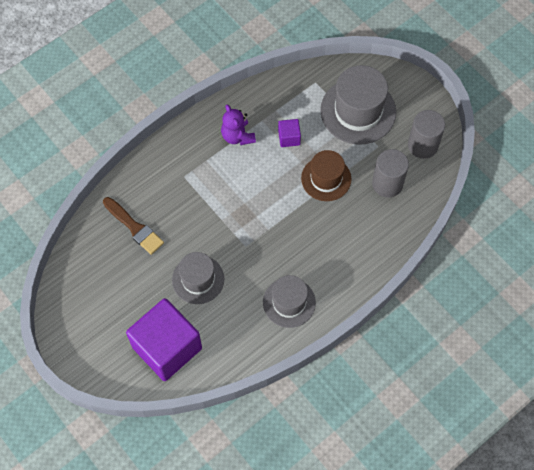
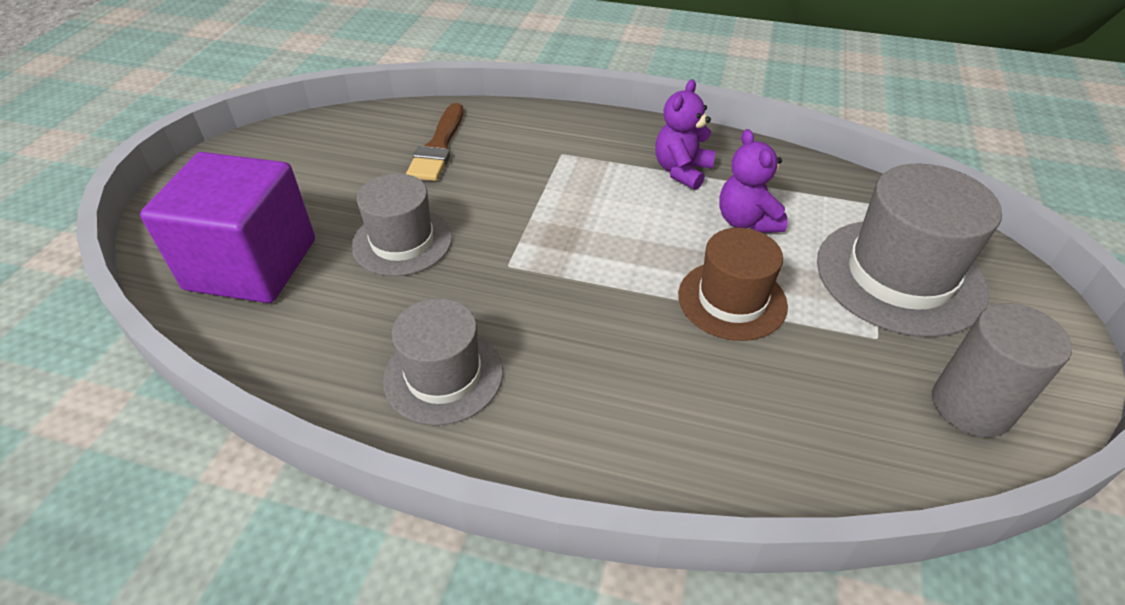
camera: 55 degrees right, 20 degrees down
purple cube [278,119,301,147] -> purple teddy bear [719,129,787,233]
grey cylinder [372,149,409,198] -> none

